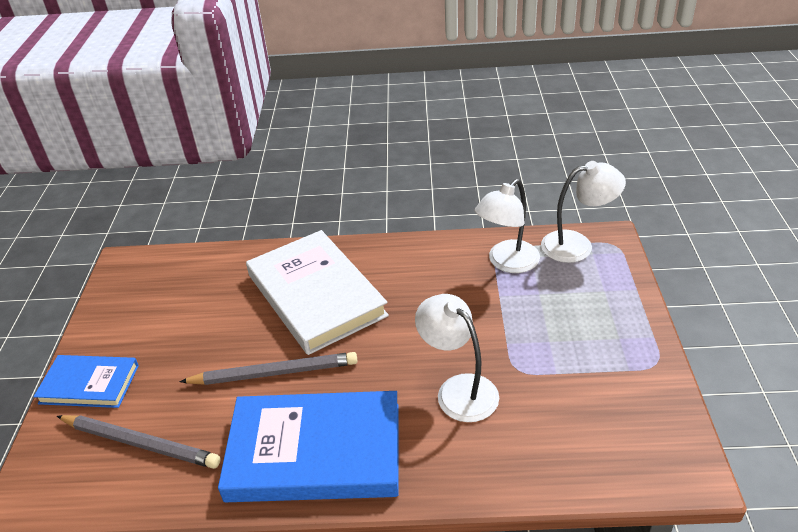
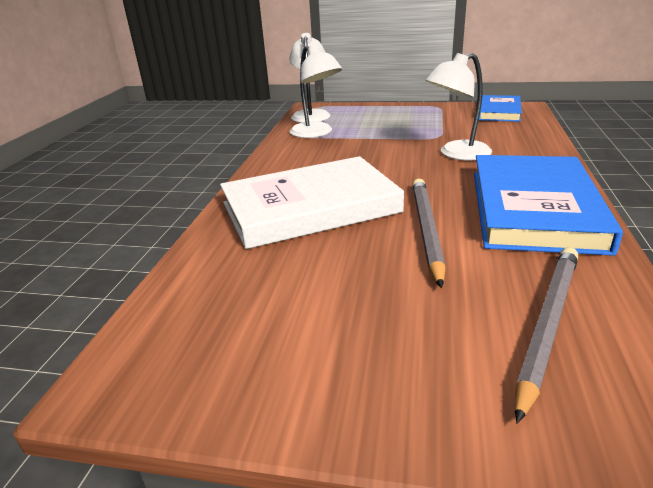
camera: 80 degrees left, 10 degrees down
blue book [34,355,139,408] -> blue book moved to [479,95,522,122]

